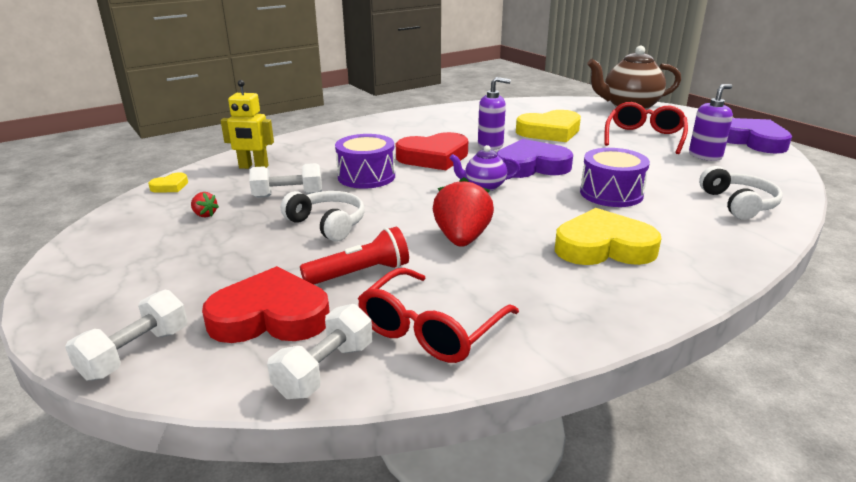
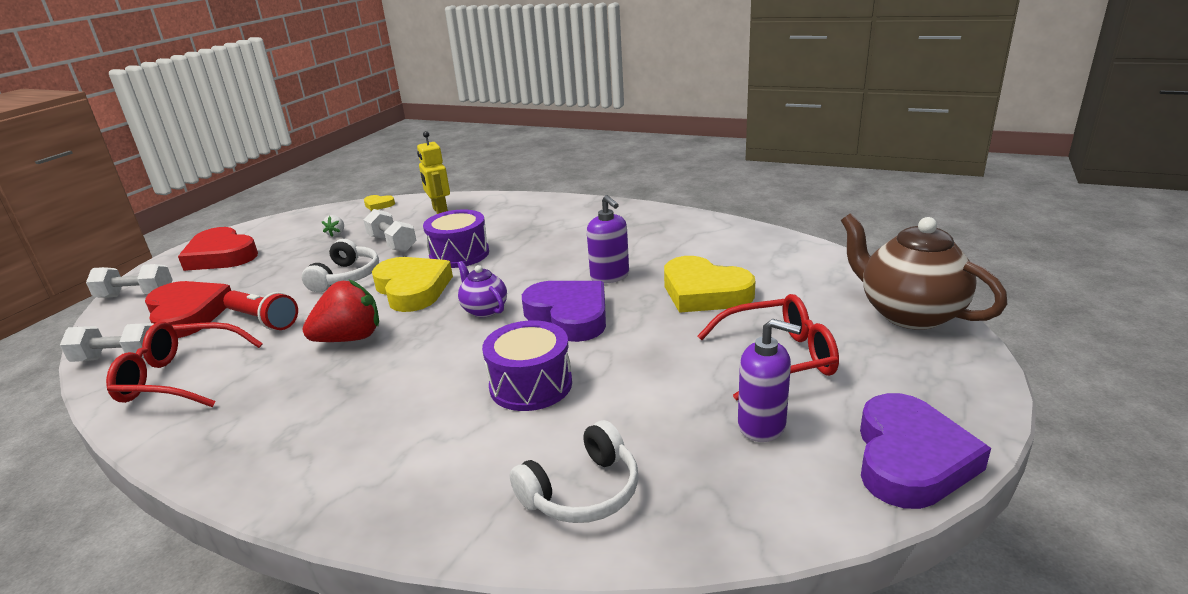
camera: 60 degrees right, 0 degrees up
red strawberry [191,192,219,218] -> white strawberry [322,215,344,237]
red heart [396,132,468,170] -> red heart moved to [178,227,258,271]
yellow heart [555,208,662,265] -> yellow heart moved to [372,257,453,312]

